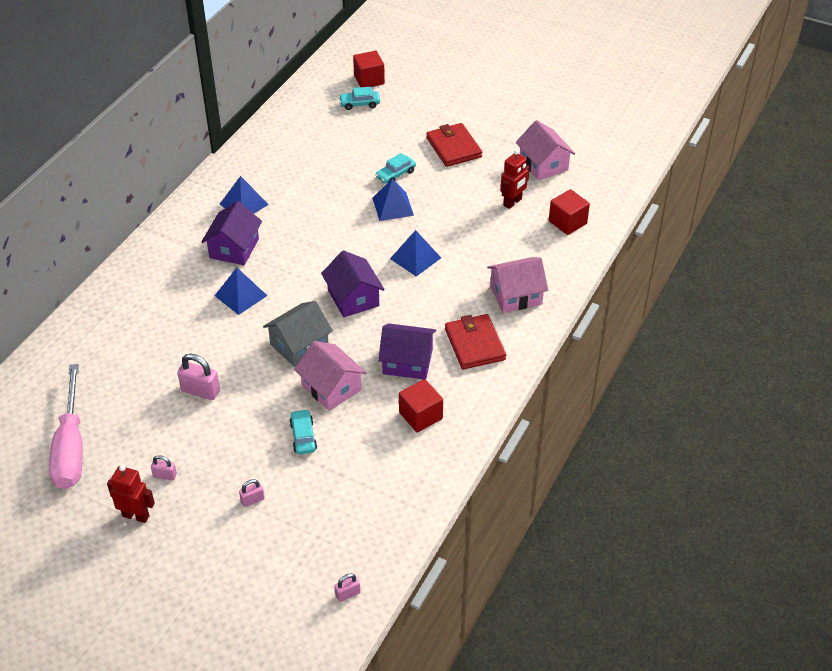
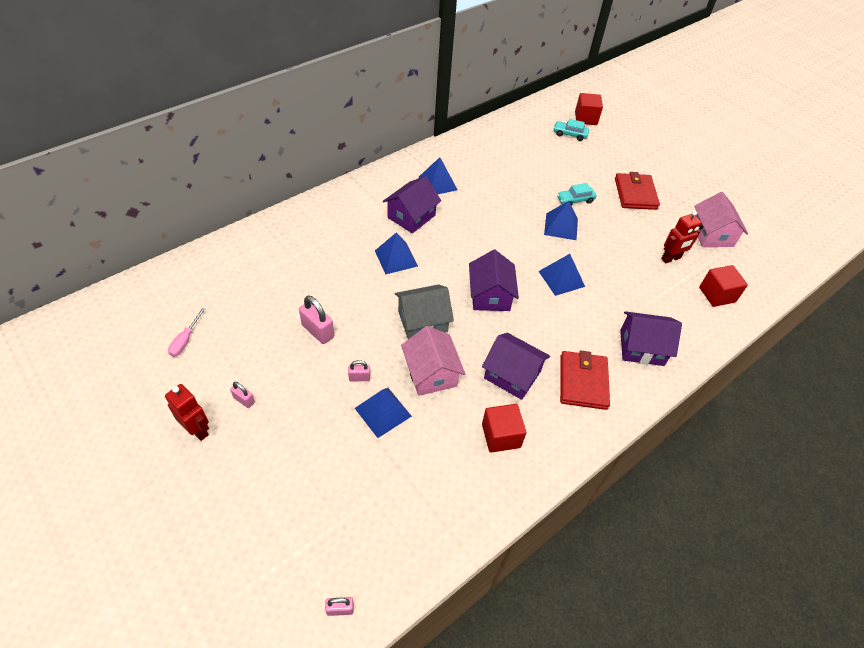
camera: 20 degrees right, 5 degrees up
pink screwdriver [49,364,83,489] -> pink screwdriver [168,308,205,357], size x0.43
pink padlock [239,479,265,507] -> pink padlock moved to [348,360,370,381]
turquoise car [289,409,317,454] -> blue pyramid [355,388,412,438]
pink house [487,257,548,313] -> purple house [620,311,682,366]

